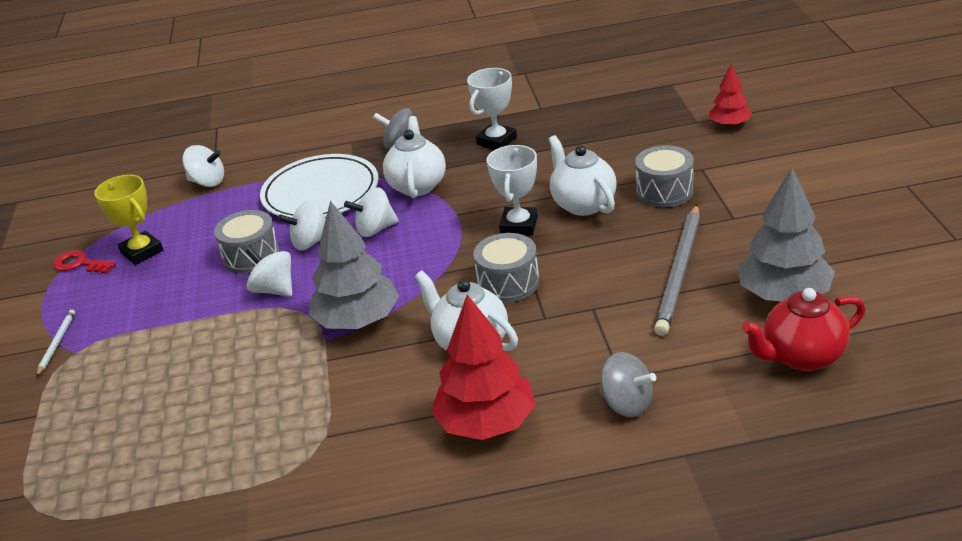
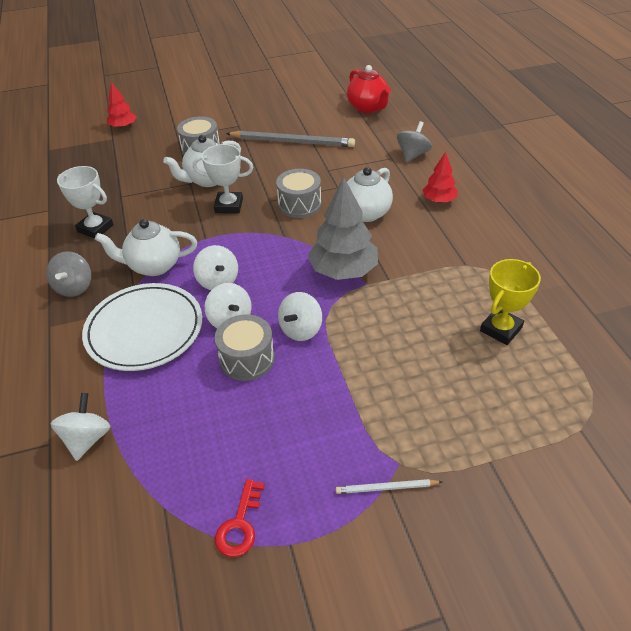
camera: 100 degrees left, 10 degrees up
yellow trophy [94,175,163,265] -> yellow trophy moved to [480,259,541,345]
red tree [431,294,536,440] -> red tree [423,152,458,203], size x0.56
grey tree [737,168,835,301] -> none

